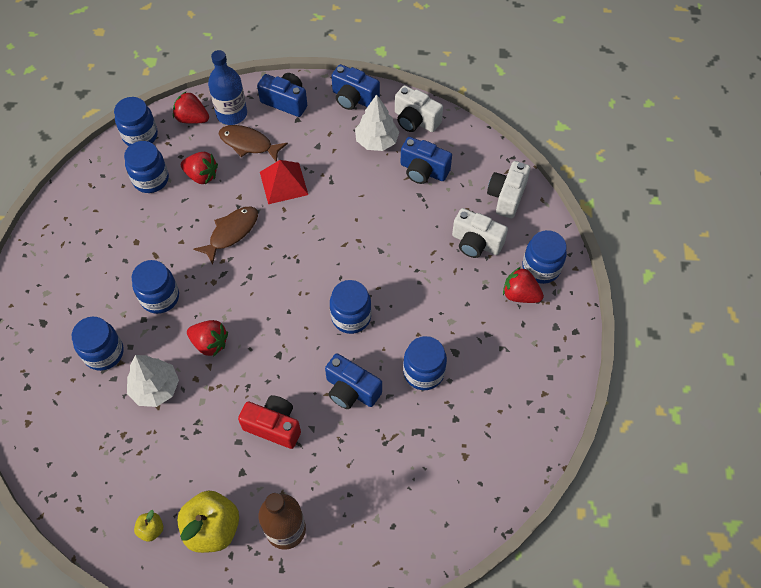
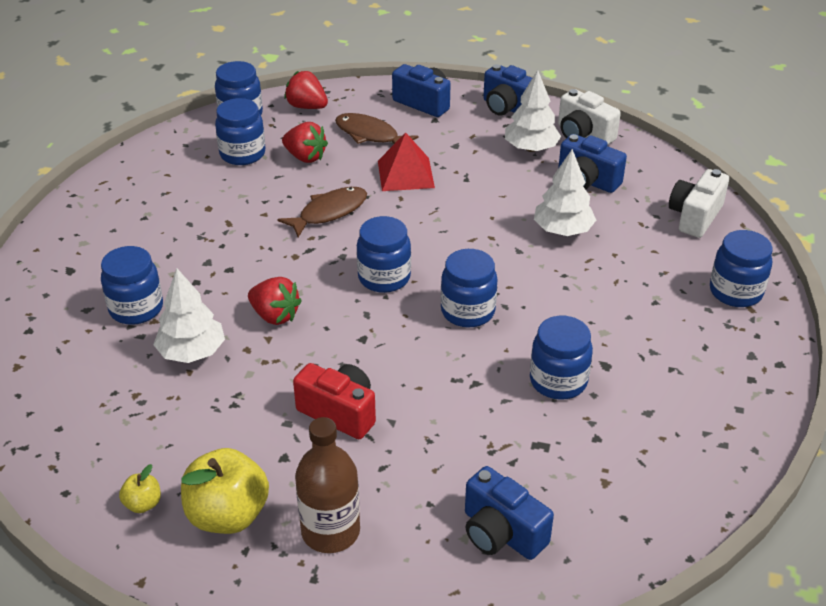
camera: 10 degrees right, 20 degrees down
blue jar [132,260,179,314] -> blue jar moved to [357,216,411,293]
blue bottle [208,50,247,125] -> none
blue camera [325,353,382,409] -> blue camera moved to [465,466,554,560]
white camera [452,208,508,258] -> none
red strawberry [503,267,544,303] -> none
none -> white tree [534,149,596,236]

